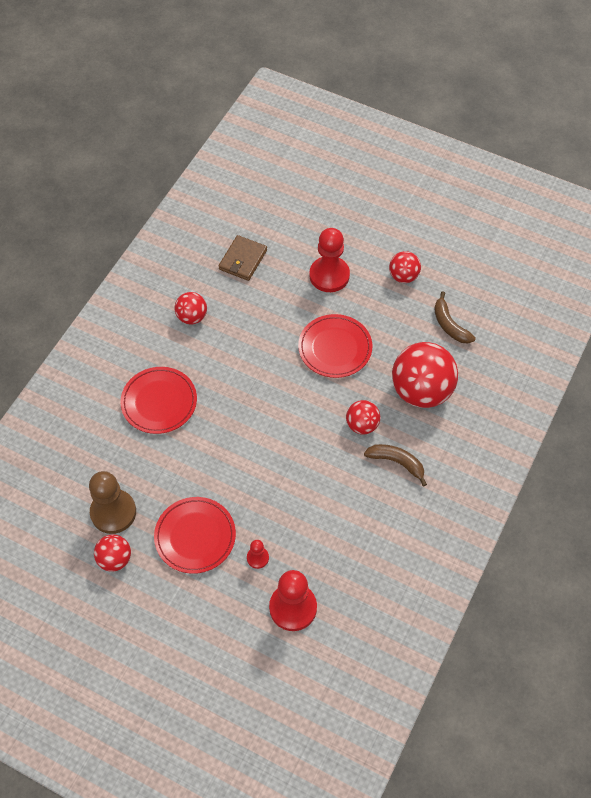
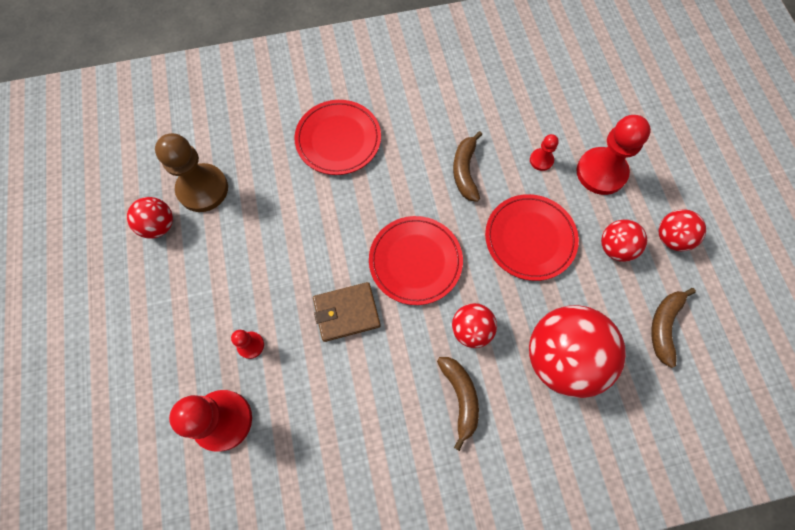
camera: 50 degrees right, 10 degrees up
red plate [154,497,236,574] -> red plate moved to [369,216,463,305]
red ball [174,292,207,325] -> red ball moved to [601,220,647,262]
brown wallet [219,235,267,281] -> brown wallet moved to [313,282,381,342]
none -> brown banana [453,131,482,202]
none -> red pawn [530,134,559,171]

